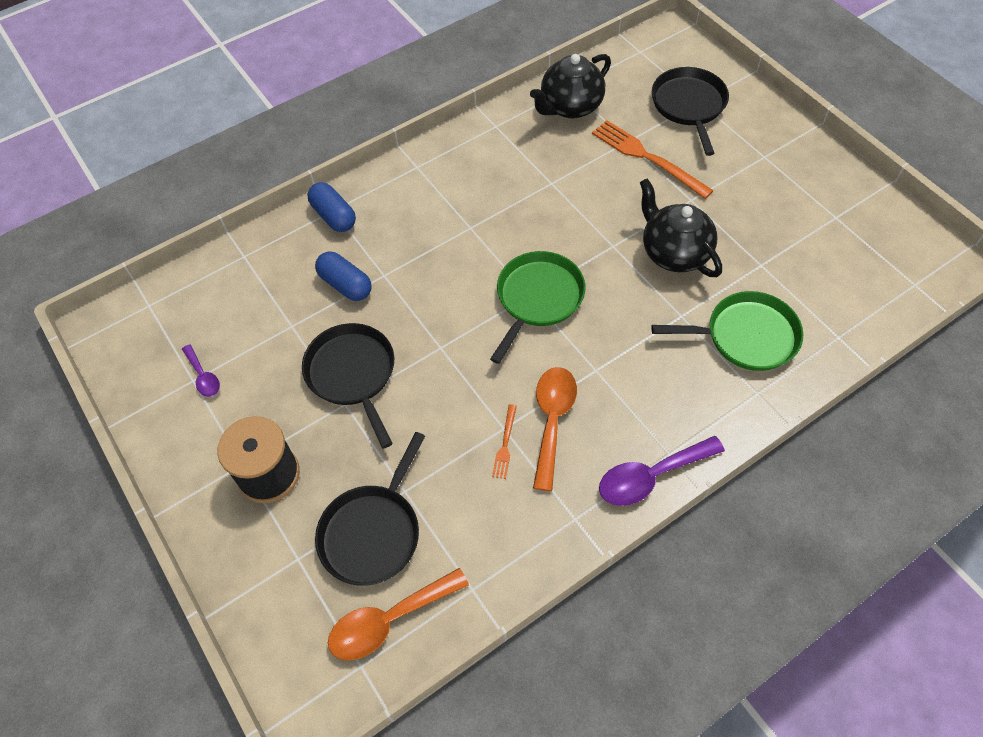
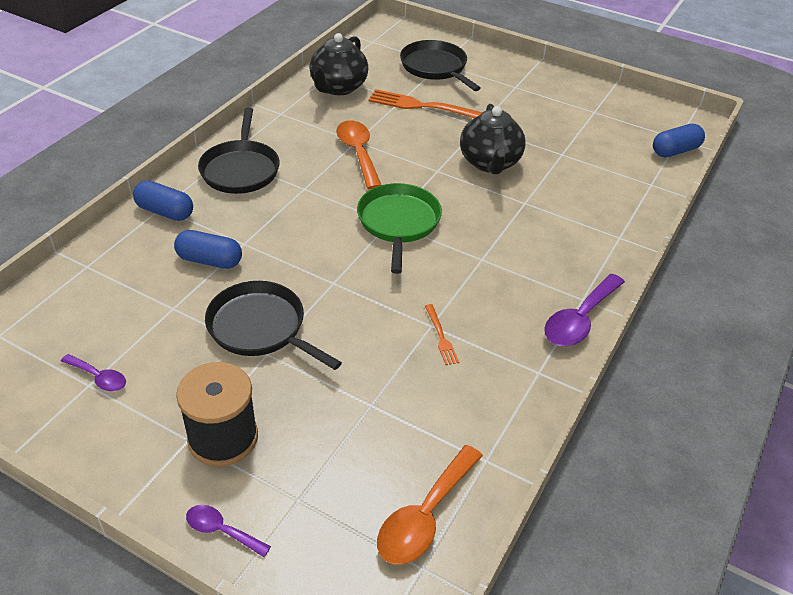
camera: 30 degrees left, 15 degrees down
black pan [315,432,425,586] -> black pan moved to [198,108,280,194]
orange spoon [533,367,577,491] -> orange spoon moved to [336,120,381,189]
black teapot [640,178,722,277] -> black teapot turned 120 degrees counterclockwise [460,104,526,174]
green pan [652,291,803,371] -> none
none -> purple spoon [186,505,271,557]
none -> blue capsule [653,124,705,158]

